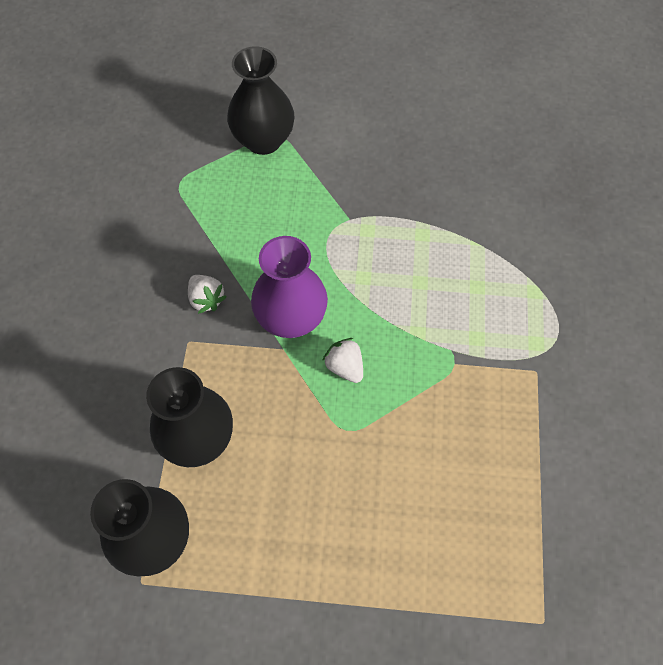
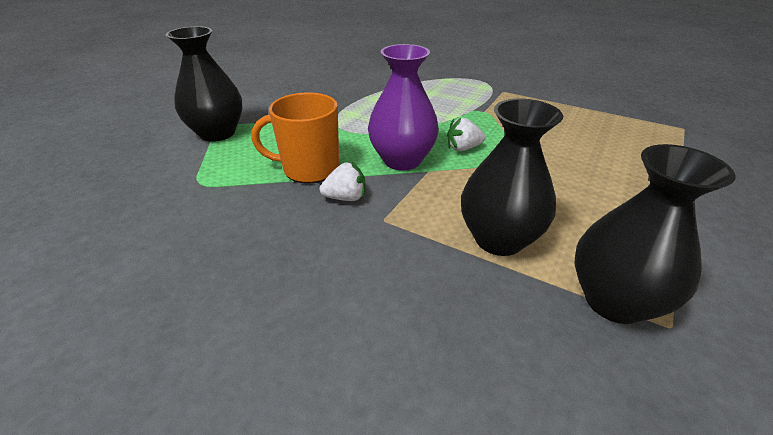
camera: 65 degrees left, 25 degrees down
none -> orange mug [252,92,339,184]

